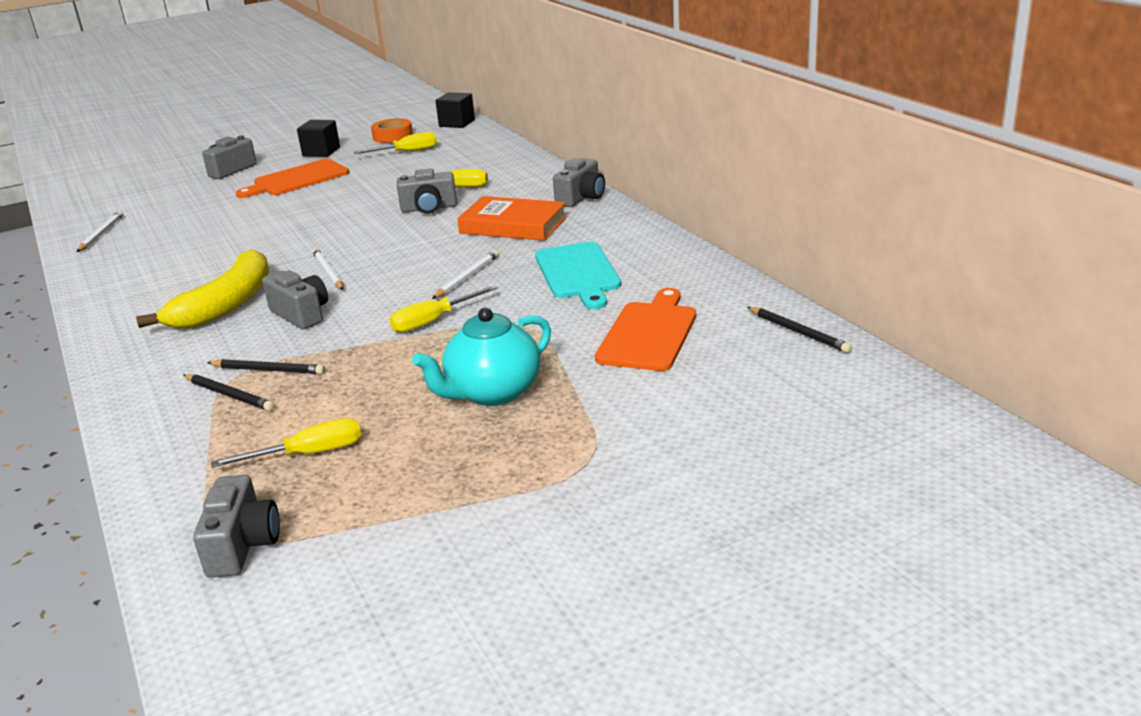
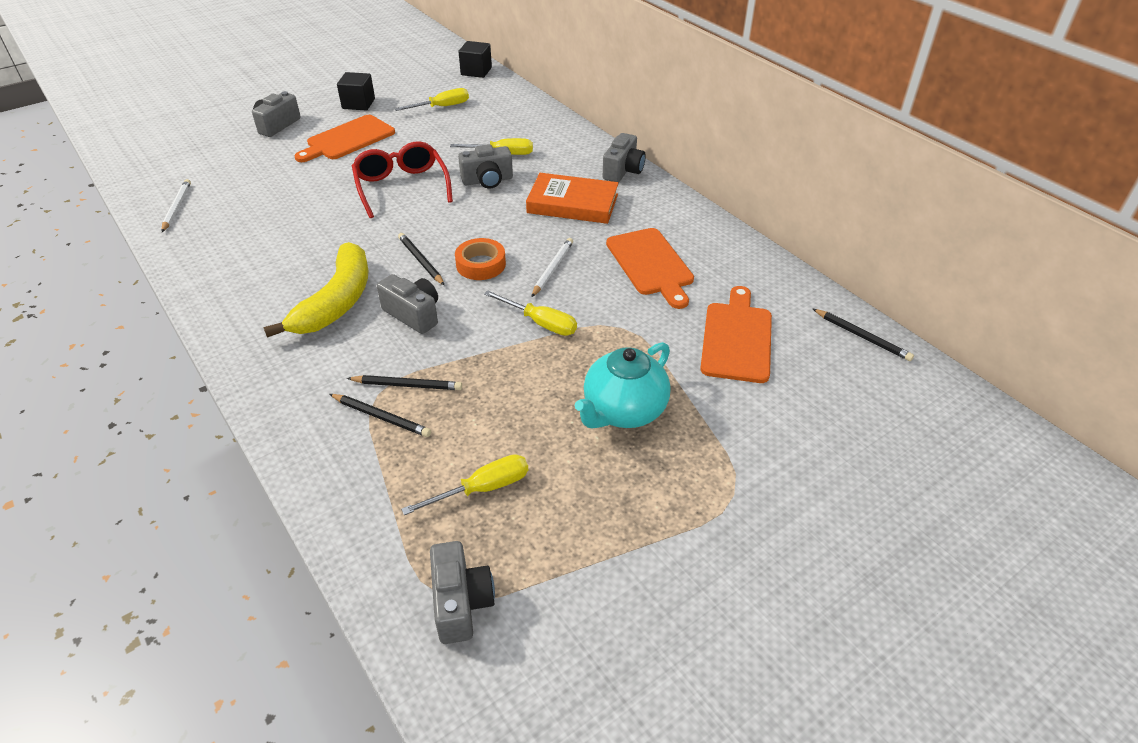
camera: 10 degrees left, 15 degrees up
white pencil [313,248,344,290] -> black pencil [398,233,445,286]
orange tape [371,118,413,143] -> orange tape moved to [455,238,506,280]
yellow screwdriver [389,285,498,333] -> yellow screwdriver turned 105 degrees counterclockwise [484,290,577,336]
turquoise cutting board [535,242,621,309] -> orange cutting board [606,228,694,309]
none -> red glasses [352,141,453,218]

